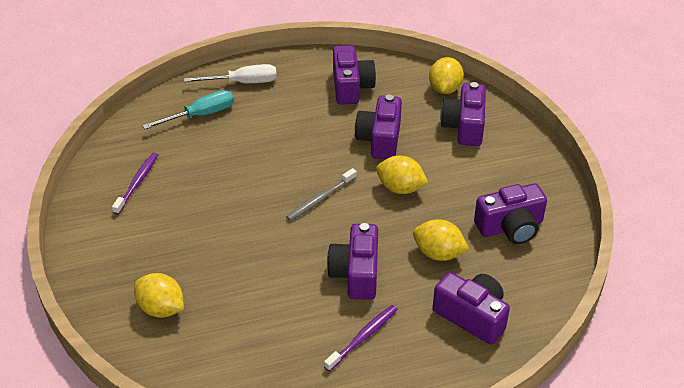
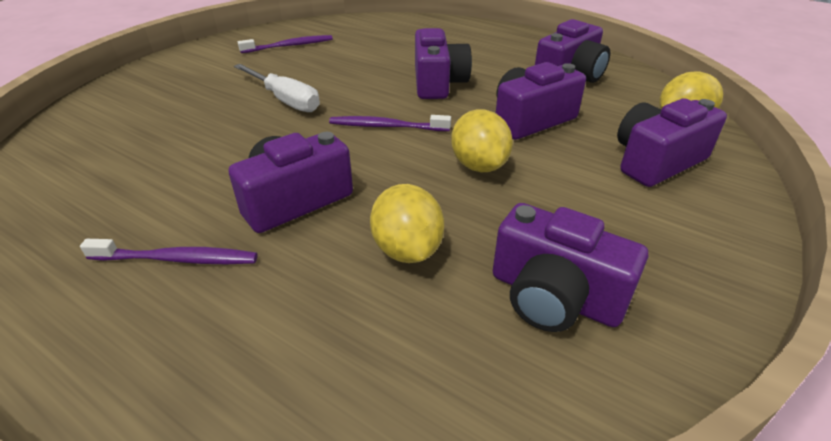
camera: 50 degrees right, 5 degrees down
yellow lemon [134,273,184,318] -> none
turquoise screwdriver [143,90,234,129] -> none
white screwdriver [184,64,277,83] -> white screwdriver moved to [234,64,320,112]
grey toothbrush [286,168,357,221] -> purple toothbrush [329,115,451,131]
purple camera [433,272,510,345] -> purple camera moved to [415,28,472,99]

